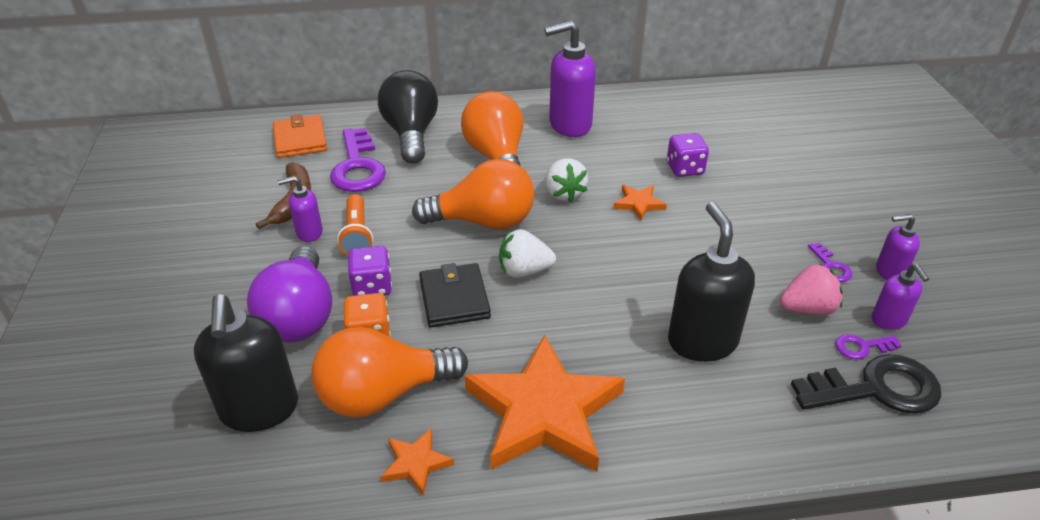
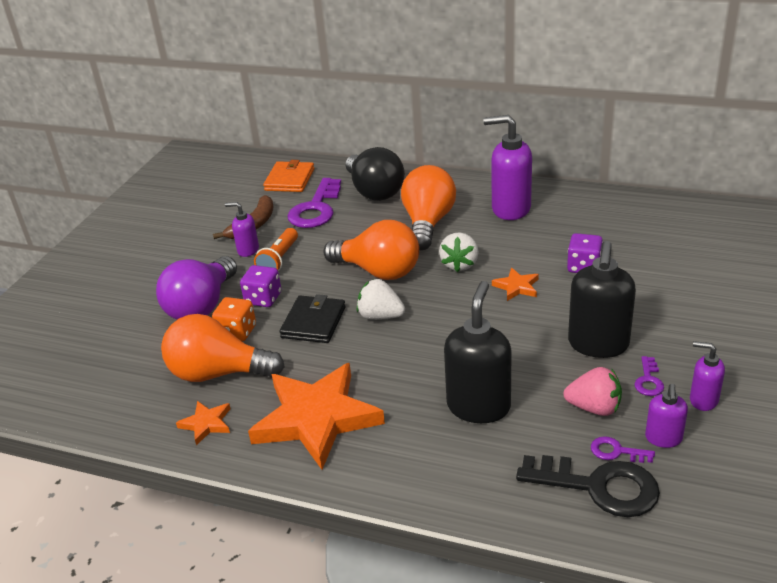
camera: 30 degrees right, 5 degrees down
black soap dispenser [194,294,298,432] -> black soap dispenser moved to [568,241,636,358]
black light bulb [378,70,438,163] -> black light bulb turned 135 degrees clockwise [346,147,405,201]

